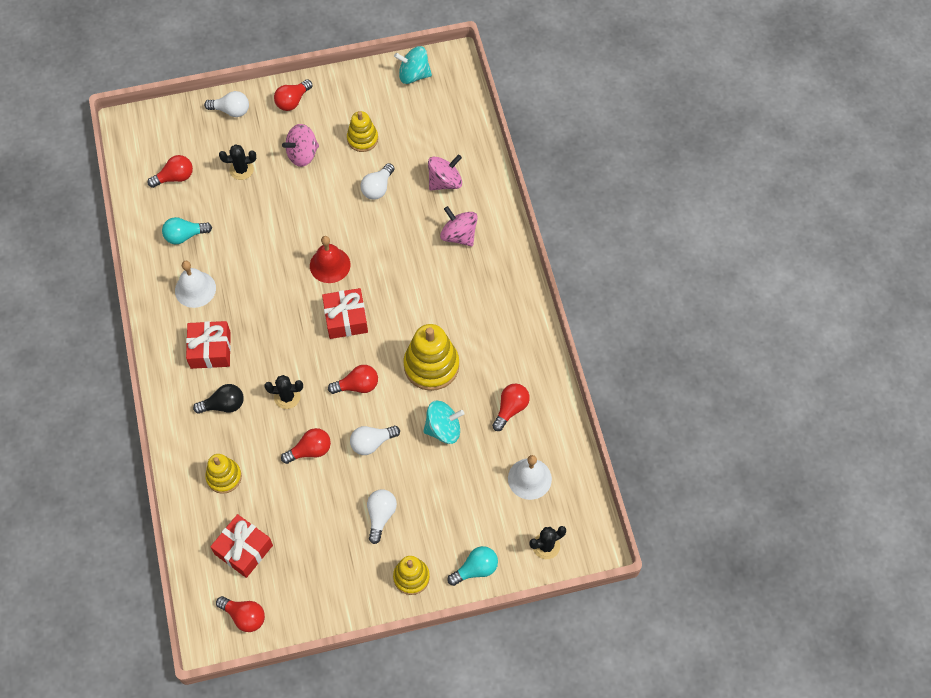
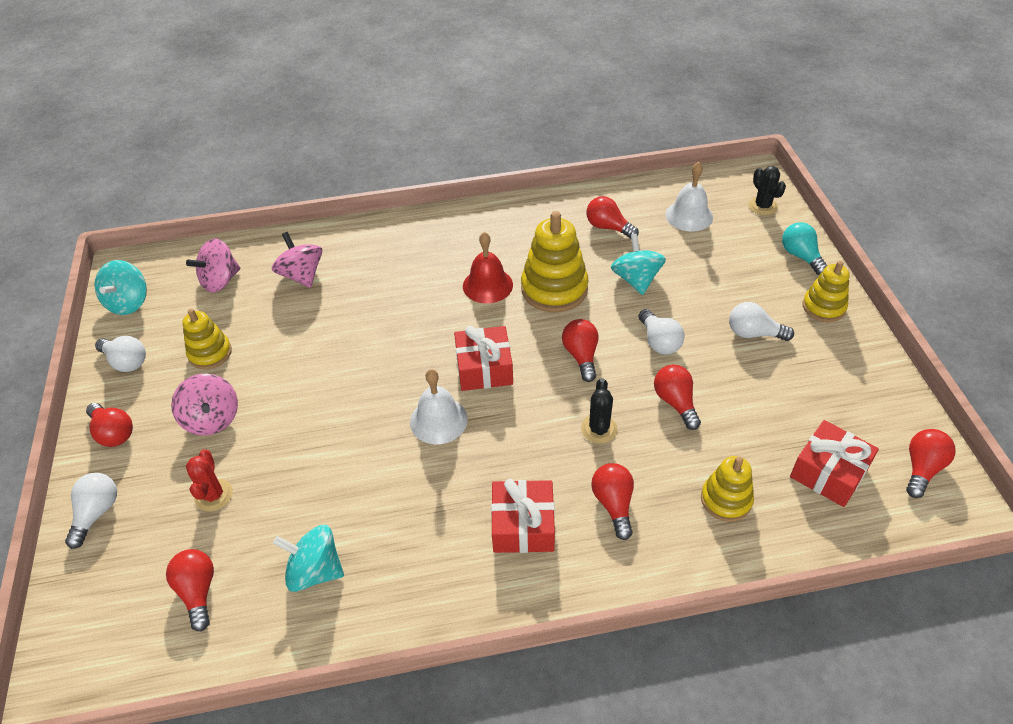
camera: 85 degrees left, 15 degrees down
turquoise light bulb [162,217,212,244] -> turquoise spinning top [273,525,344,592]
white bell [175,261,216,308] -> white bell moved to [410,369,468,444]
black light bulb [193,384,244,414] -> red light bulb [591,463,634,540]
black cactus [219,144,256,180] -> red cactus [186,449,233,511]
red bell [310,236,350,283] -> red bell moved to [463,232,513,304]
white light bulb [361,163,395,200] -> white light bulb moved to [95,336,146,372]
pink spinning top [440,206,478,247] -> pink spinning top moved to [186,238,240,293]

